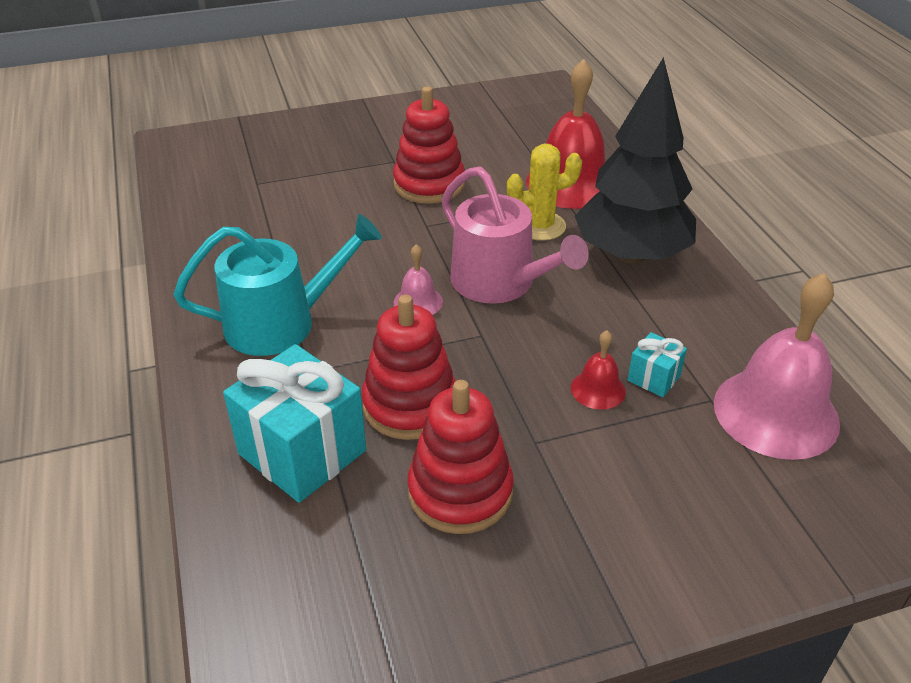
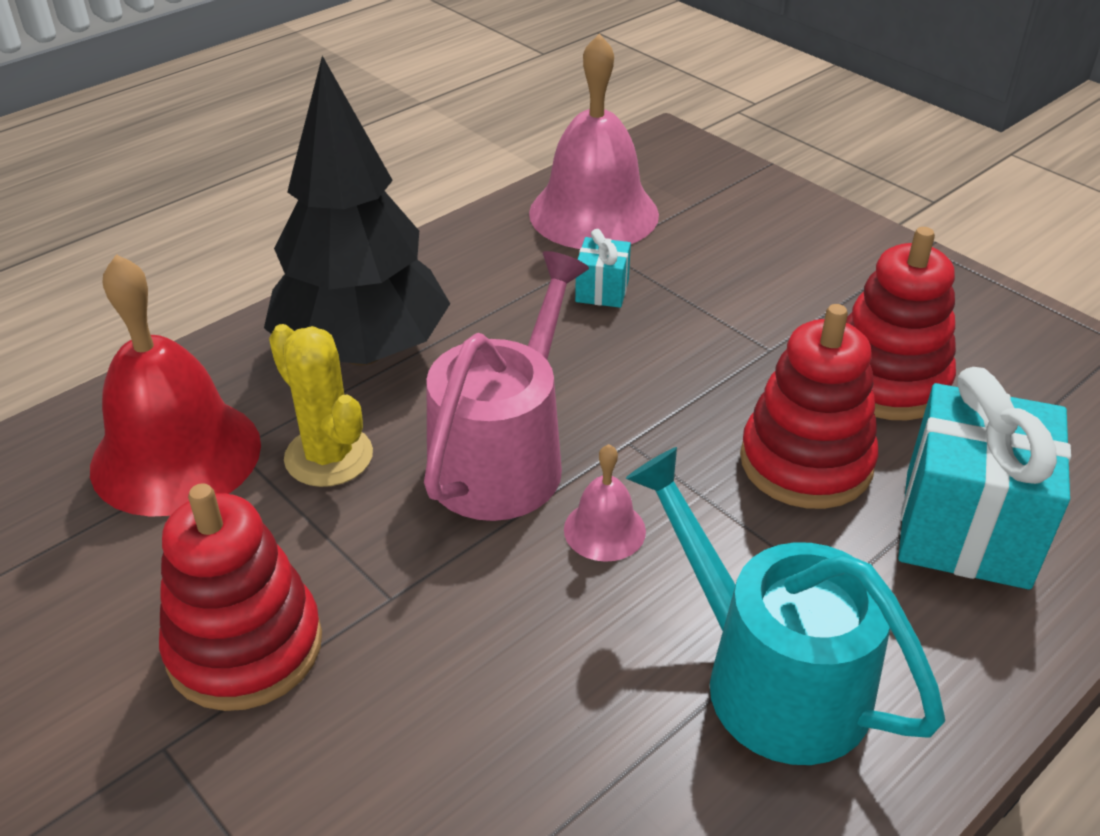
camera: 115 degrees left, 0 degrees up
red bell [571,330,626,410] -> none

